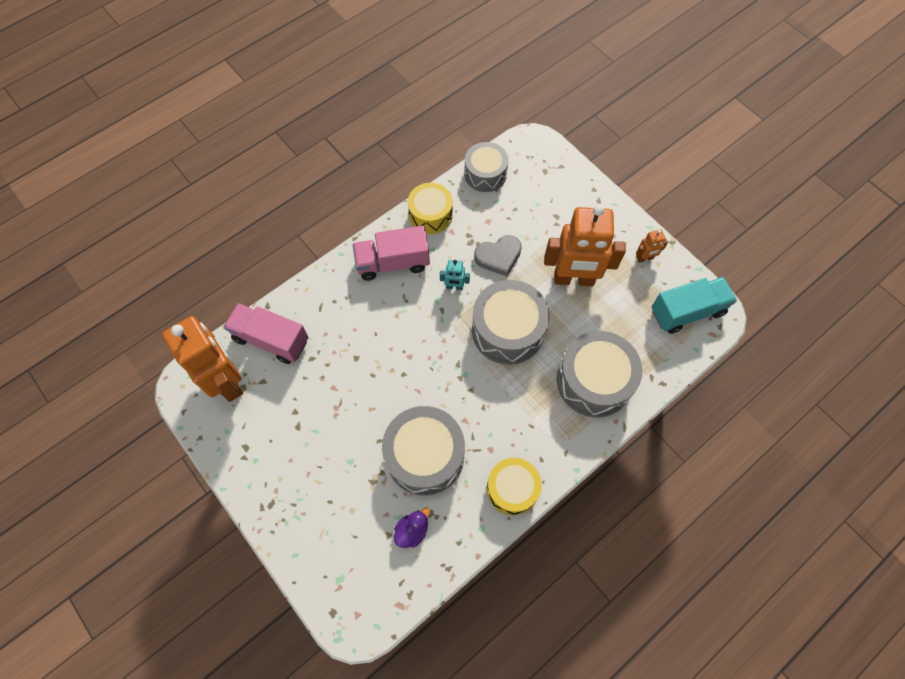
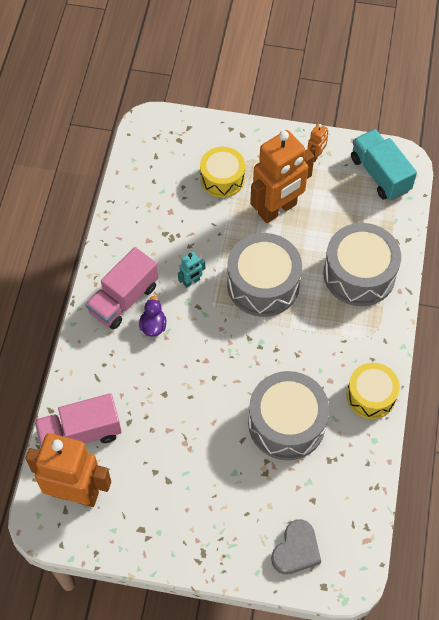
camera: 40 degrees left, 5 degrees down
purple duck [394,507,430,548] -> purple duck moved to [139,296,166,337]
yellow drum [408,183,453,234] -> yellow drum moved to [200,147,245,198]
grey drum [464,142,508,192] -> none
grey heart [474,235,522,276] -> grey heart moved to [271,519,321,575]
turquoise truck [652,277,737,334] -> turquoise truck turned 60 degrees counterclockwise [351,129,417,200]

